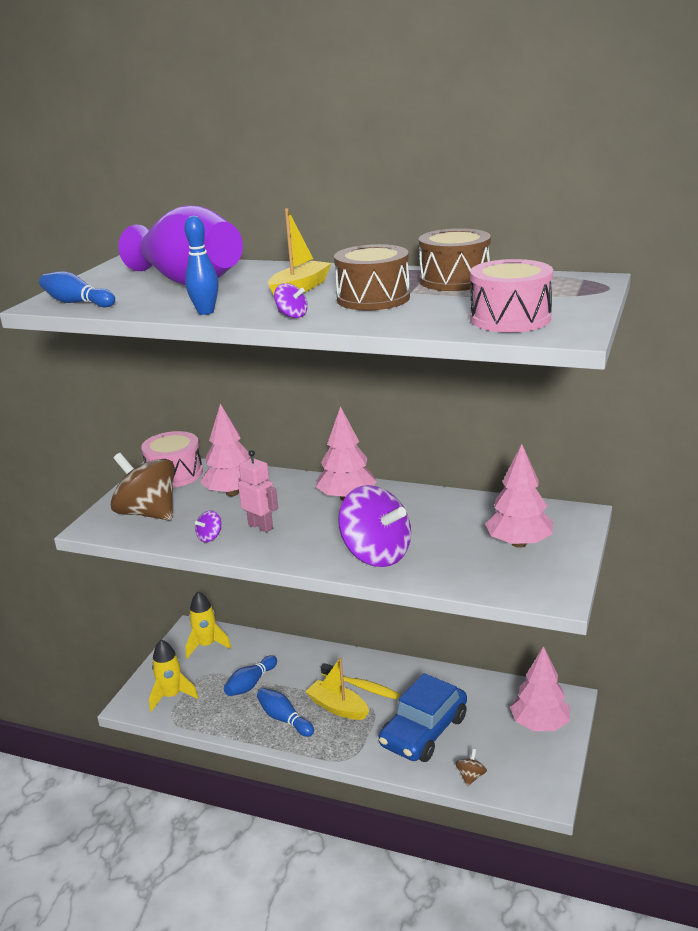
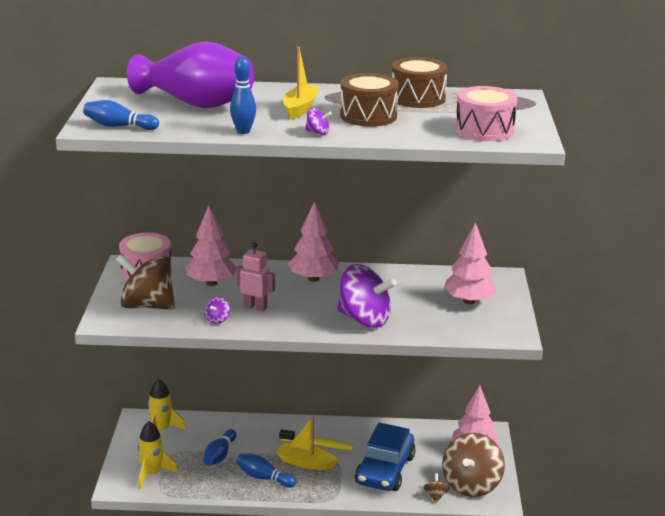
camera: 20 degrees left, 0 degrees up
none -> brown spinning top [442,433,505,497]

